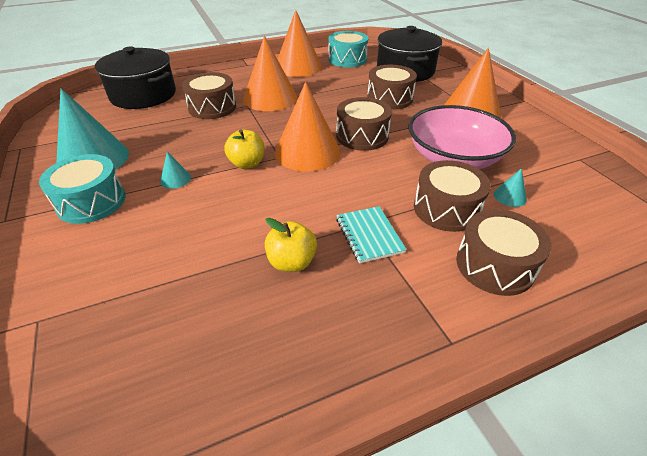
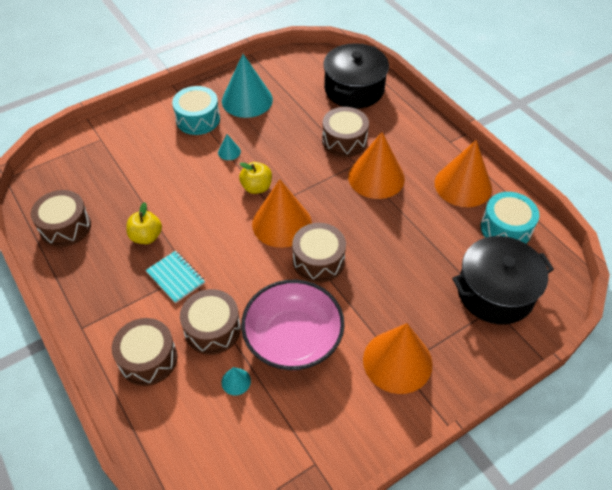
camera: 80 degrees right, 10 degrees up
turquoise notebook [336,206,407,263] -> turquoise notebook turned 75 degrees clockwise [146,251,205,303]
brown drum [367,65,417,110] -> brown drum moved to [31,190,91,247]

